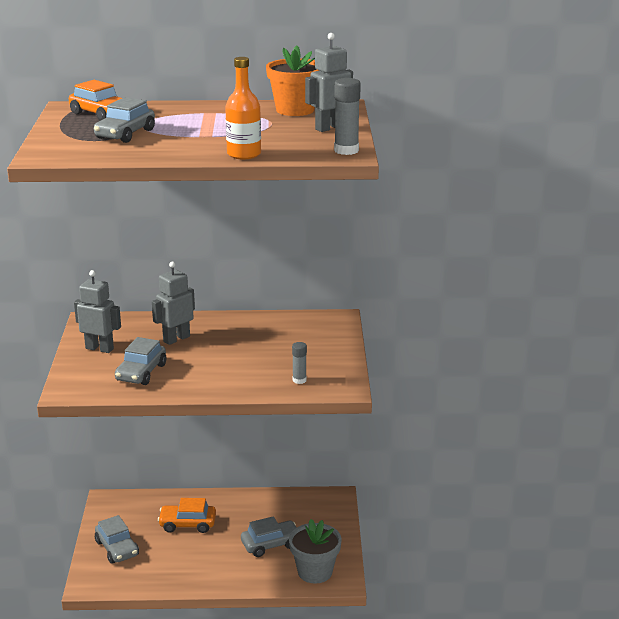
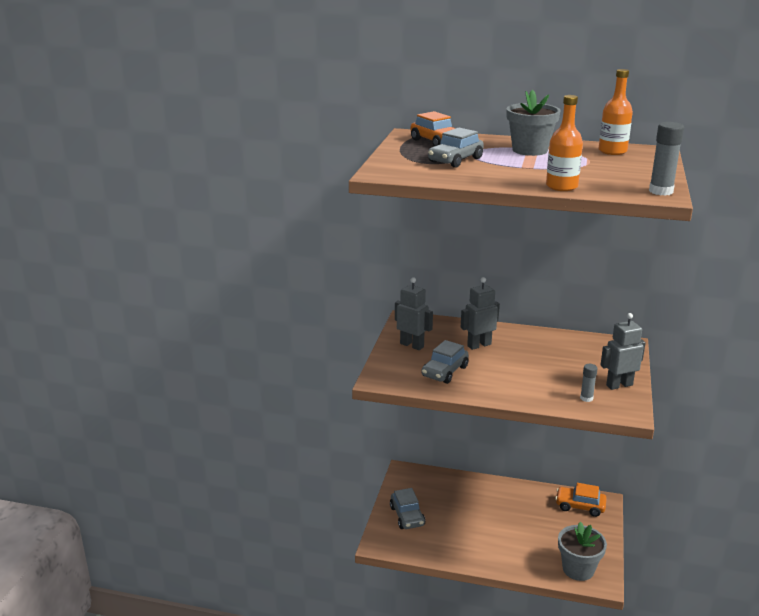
camera: 15 degrees right, 0 degrees up
orange car [158,498,216,533] -> orange car moved to [555,483,607,517]
grey car [241,516,297,557] -> none
orange flower pot [266,45,319,116] -> orange bottle [598,69,633,155]
grey robot [305,33,353,132] -> grey robot moved to [601,313,646,390]
none -> grey flower pot [506,90,561,156]

